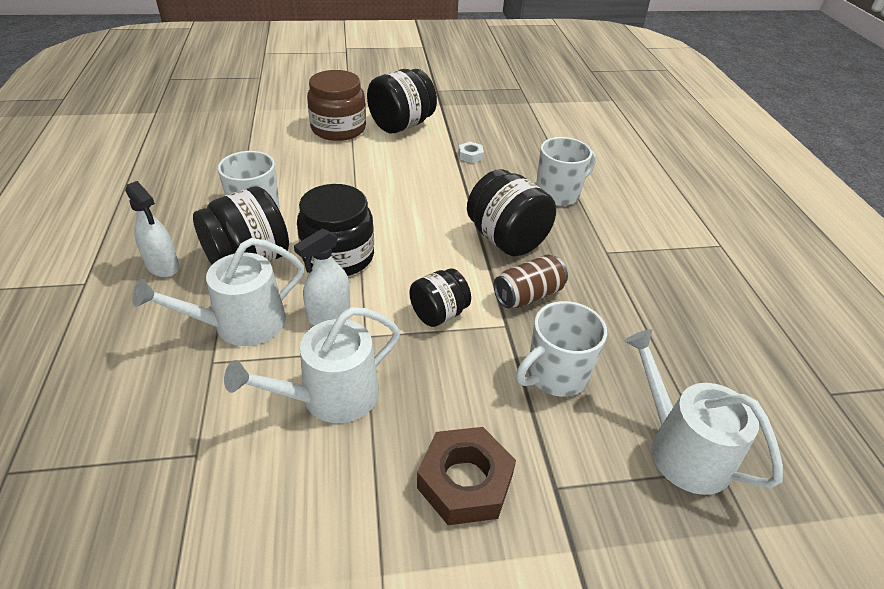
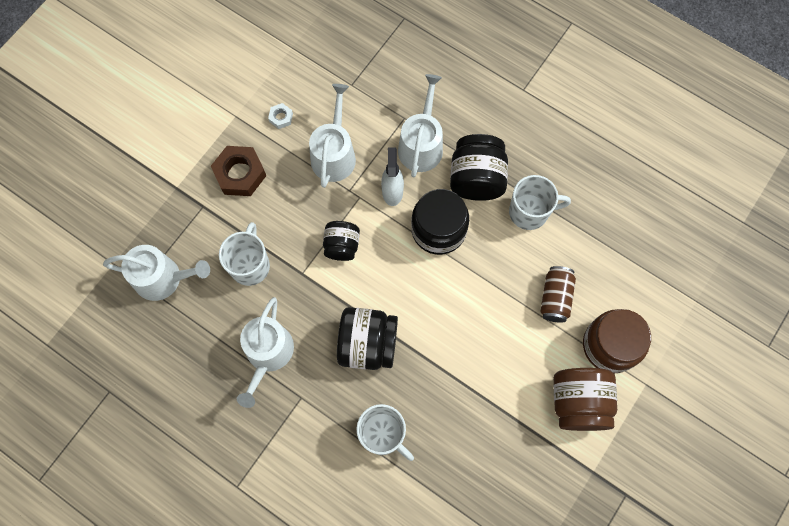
camera: 135 degrees right, 30 degrees up
white spray bottle [125,181,179,277] -> none
black jar [367,69,437,133] -> brown jar [554,368,617,431]
white nut [458,142,484,163] -> white nut moved to [268,103,293,129]
brown can [494,254,568,308] -> brown can moved to [540,266,576,323]
white mug [536,137,596,206] -> white mug turned 60 degrees counterclockwise [357,404,414,461]
none -> white watering can [237,297,294,408]

